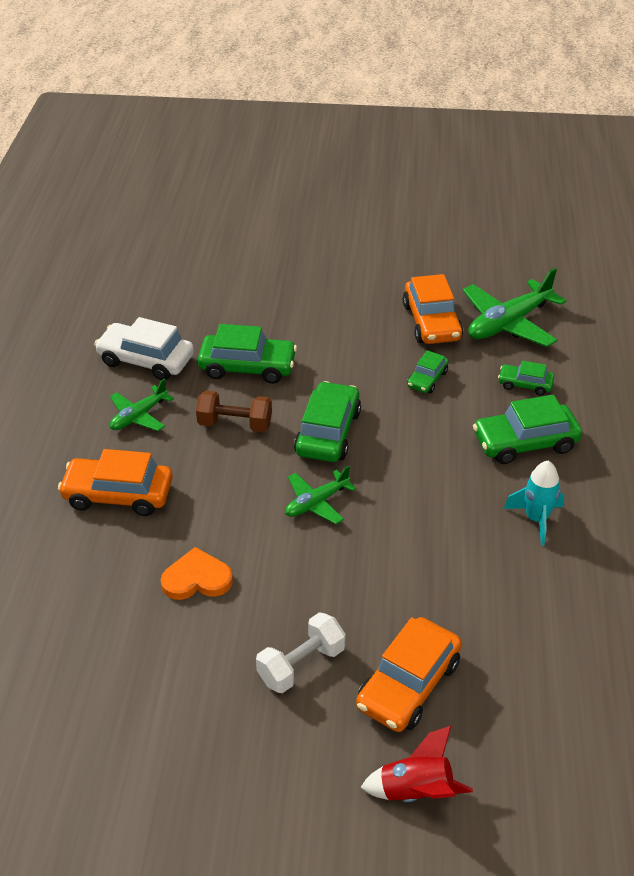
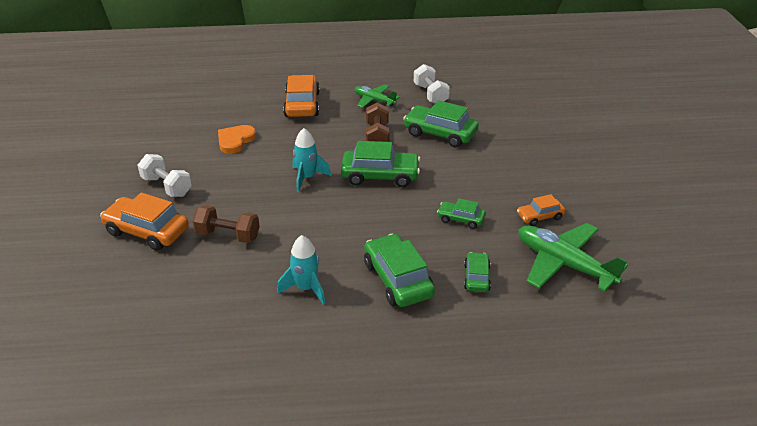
camera: 80 degrees right, 5 degrees down
white car [94,317,194,380] -> white dumbbell [414,64,450,103]
orange heart [161,547,233,600] -> orange heart turned 135 degrees counterclockwise [218,125,256,154]
green car [198,324,297,384] -> green car turned 120 degrees clockwise [403,100,479,147]
green plane [285,465,356,524] -> turquoise rocket [293,128,332,192]
red rocket [360,726,473,802] -> none
orange car [403,274,463,344] -> orange car [517,194,565,226], size x0.56
none -> brown dumbbell [192,205,260,243]

